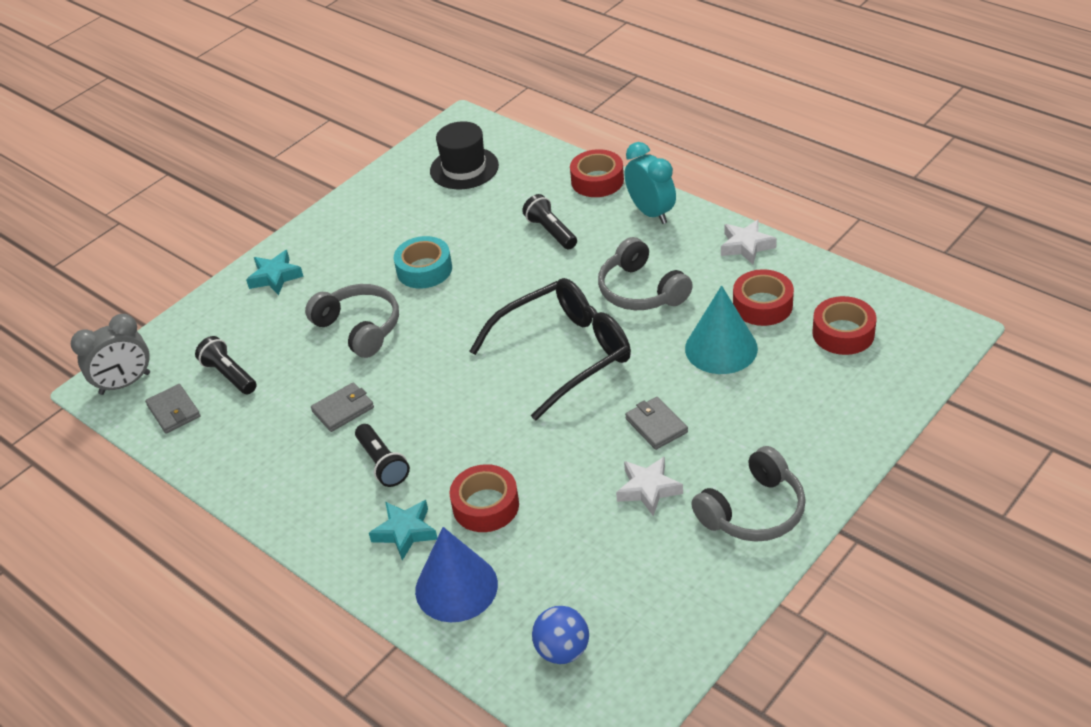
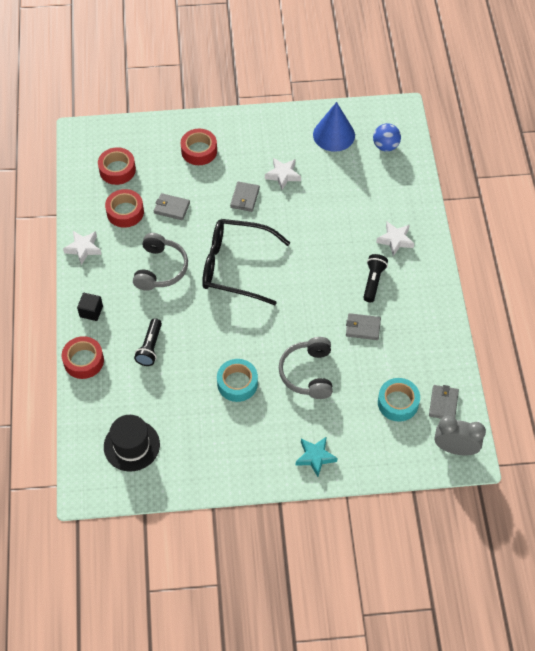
camera: 140 degrees left, 15 degrees up
black flashlight [195,336,256,394] -> turquoise tape [378,378,420,422]
turquoise star [369,500,437,560] -> white star [376,222,414,256]
blue cone [415,527,498,622] -> blue cone moved to [313,102,355,152]
red tape [449,464,519,532] -> red tape moved to [181,129,217,165]
turquoise clock [625,142,676,224] -> black cube [77,293,103,321]
turquoise cone [685,285,758,374] -> grey wallet [154,193,190,220]
grey headphones [691,446,806,542] -> none

